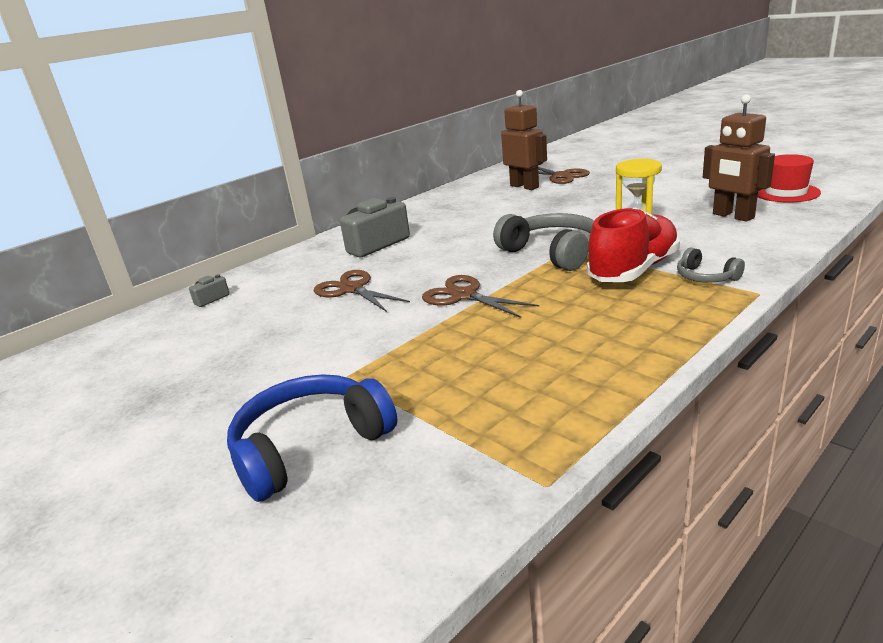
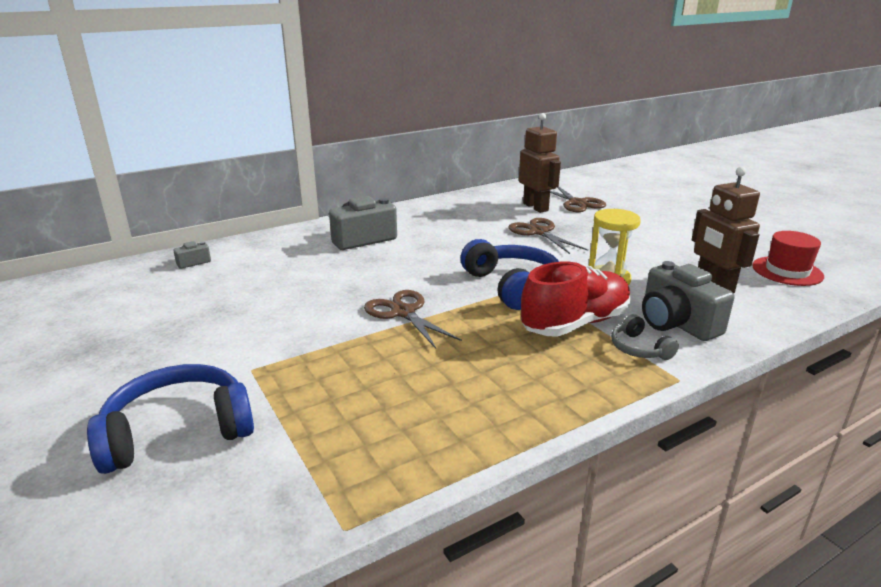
camera: 10 degrees right, 0 degrees up
brown scissors [314,270,410,312] -> brown scissors moved to [509,218,588,254]
grey headphones [493,213,594,271] -> blue headphones [461,239,559,310]
none -> grey camera [642,261,734,341]

